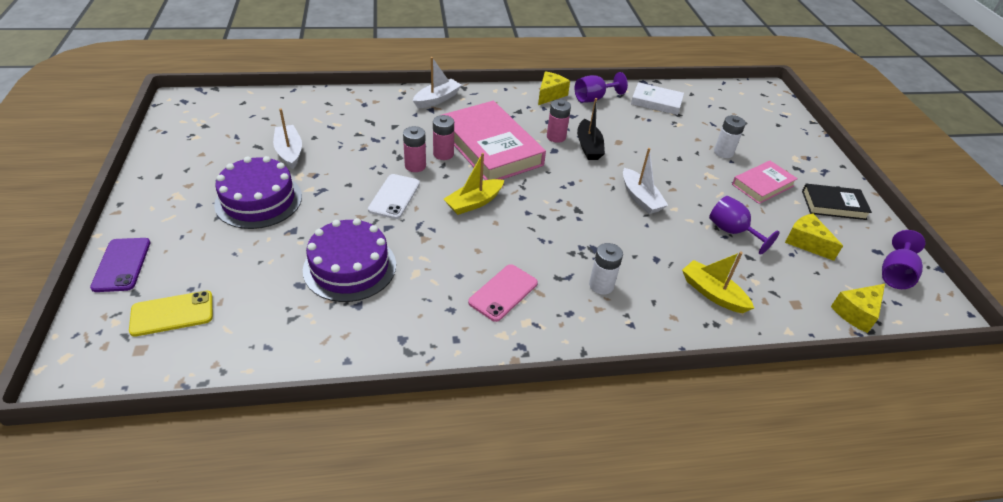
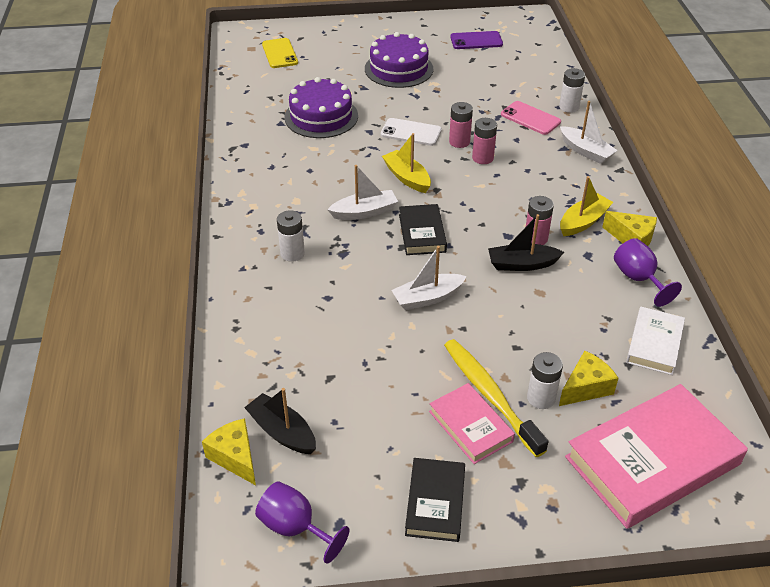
camera: 95 degrees right, 0 degrees up
purple phone [90,238,150,292] -> purple phone moved to [450,31,503,49]
white boat [273,109,302,169] -> white boat moved to [327,165,398,220]
pink book [442,101,546,180] -> pink book moved to [565,384,748,529]
pink phone [468,264,538,322] -> pink phone moved to [501,101,561,135]
yellow boat [682,251,754,313] -> yellow boat moved to [560,176,613,236]
purple goblet [709,196,780,255] -> none
yellow cheese [785,213,843,261] -> yellow cheese moved to [559,351,618,406]
none -> black boat [244,388,316,454]
none -> black book [399,204,447,255]
none -> yellow toothbrush [444,339,548,457]
none -> white battery [559,68,585,113]

